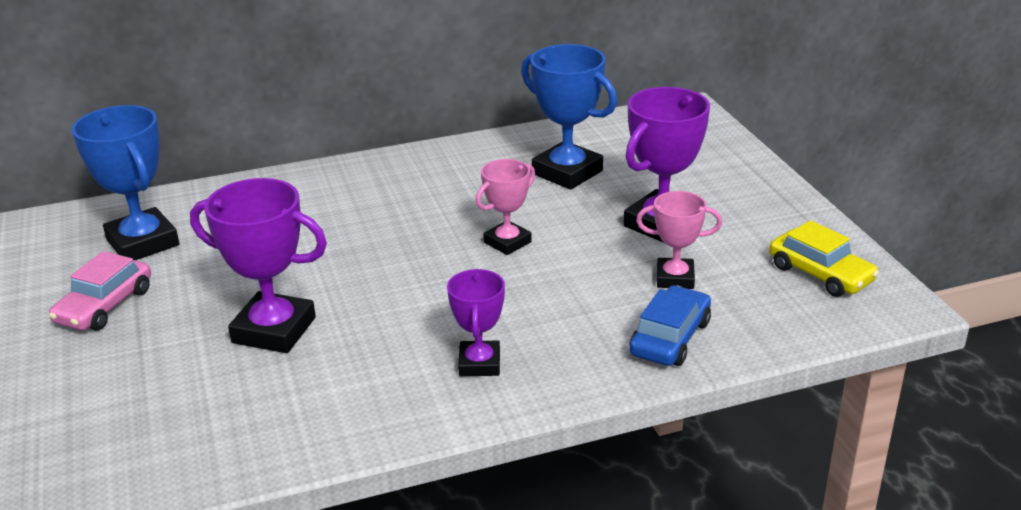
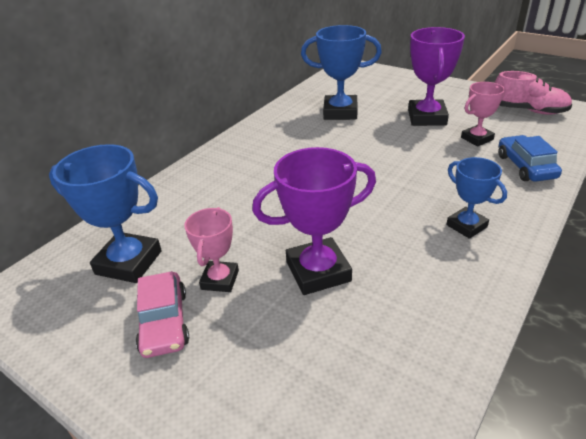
camera: 35 degrees left, 5 degrees up
purple trophy [447,269,505,376] -> blue trophy [446,157,507,239]
pink trophy [476,159,535,255] -> pink trophy moved to [185,207,239,292]
yellow car [769,220,879,297] -> pink shoe [494,71,572,115]

